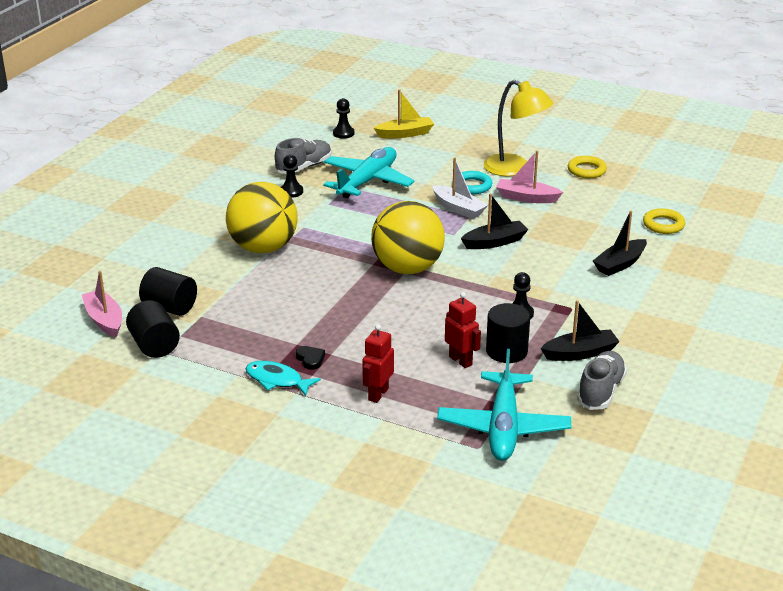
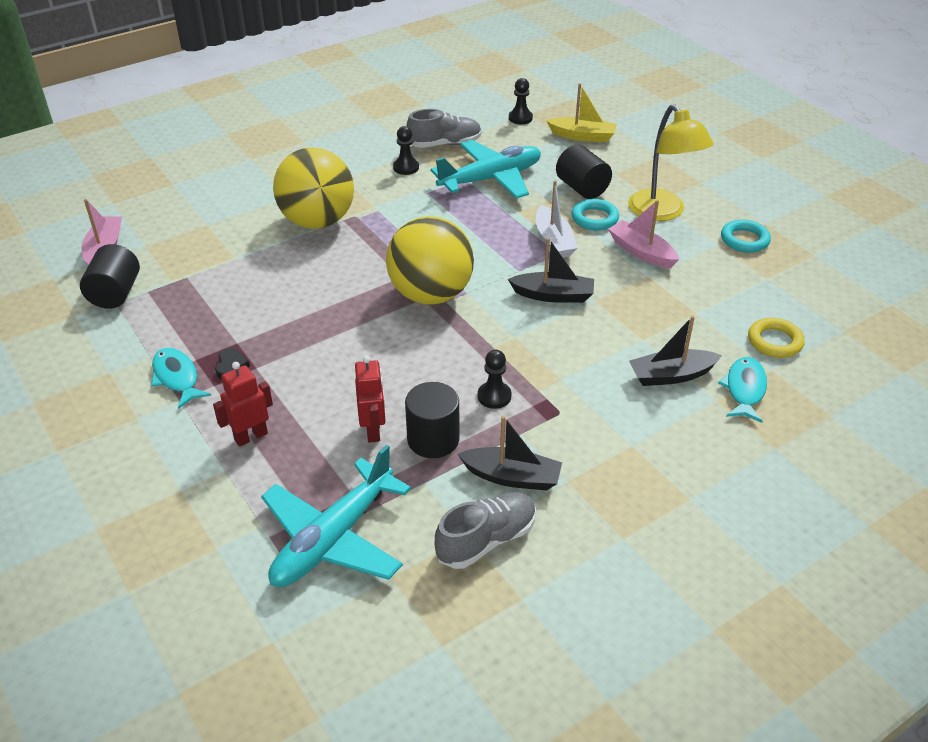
camera: 30 degrees right, 10 degrees up
black cylinder [139,267,197,316] -> black cylinder moved to [556,145,612,199]
yellow ring [568,156,607,178] -> turquoise ring [721,220,771,253]
none -> turquoise fish [718,357,767,423]

